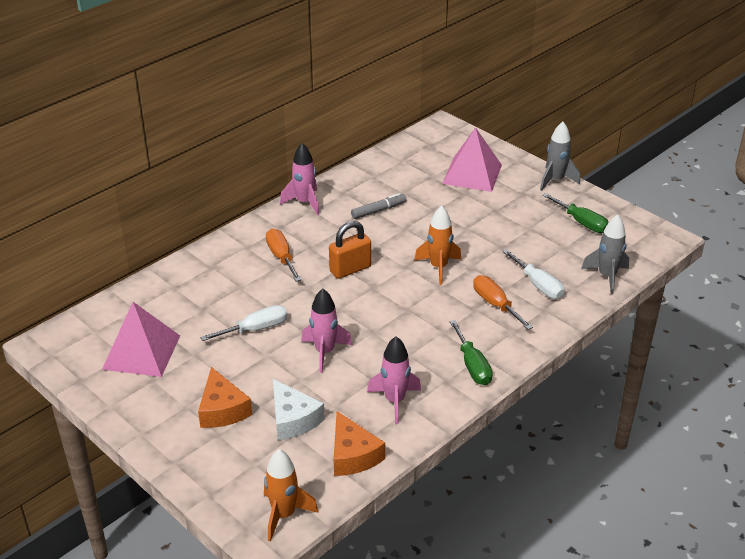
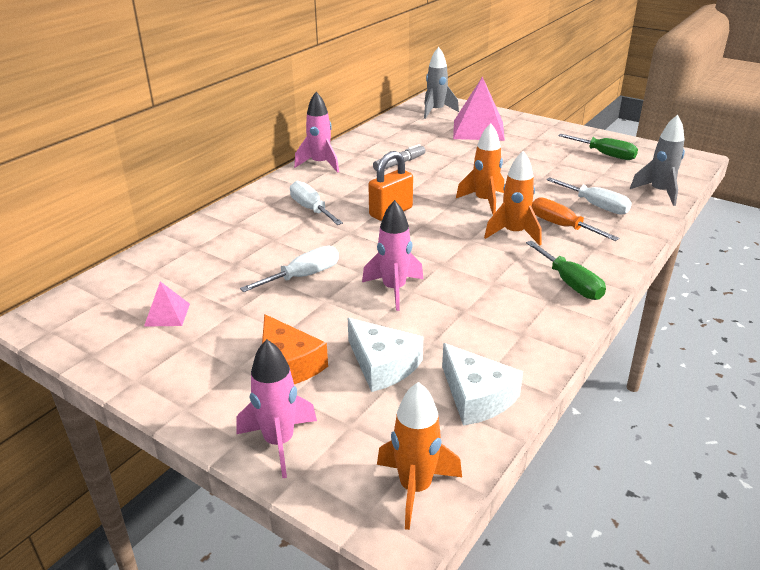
camera: 10 degrees left, 5 degrees down
pink pyramid [102,302,180,377] -> pink pyramid [144,281,190,327], size x0.48
orange screwdriver [266,229,301,281] -> white screwdriver [290,181,343,225]
orange cheese [334,411,385,476] -> white cheese [442,343,523,426]
pink rocket [367,336,421,424] -> pink rocket moved to [236,339,317,478]
grey rocket [540,122,580,191] -> grey rocket moved to [424,47,459,119]
none -> orange rocket [484,151,542,245]

